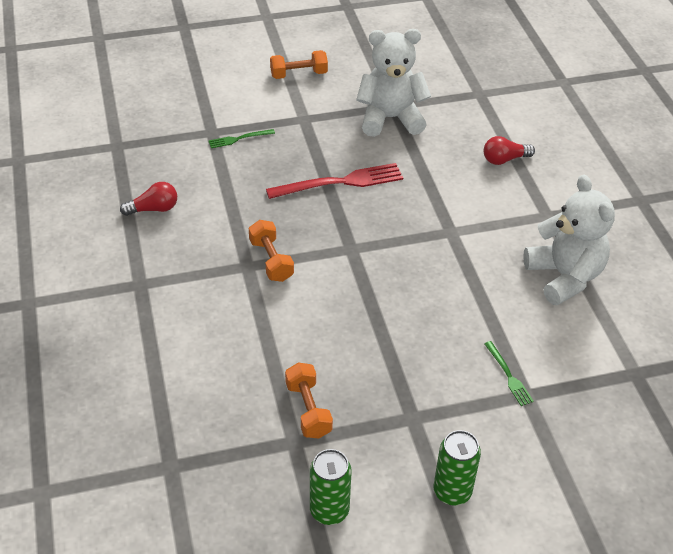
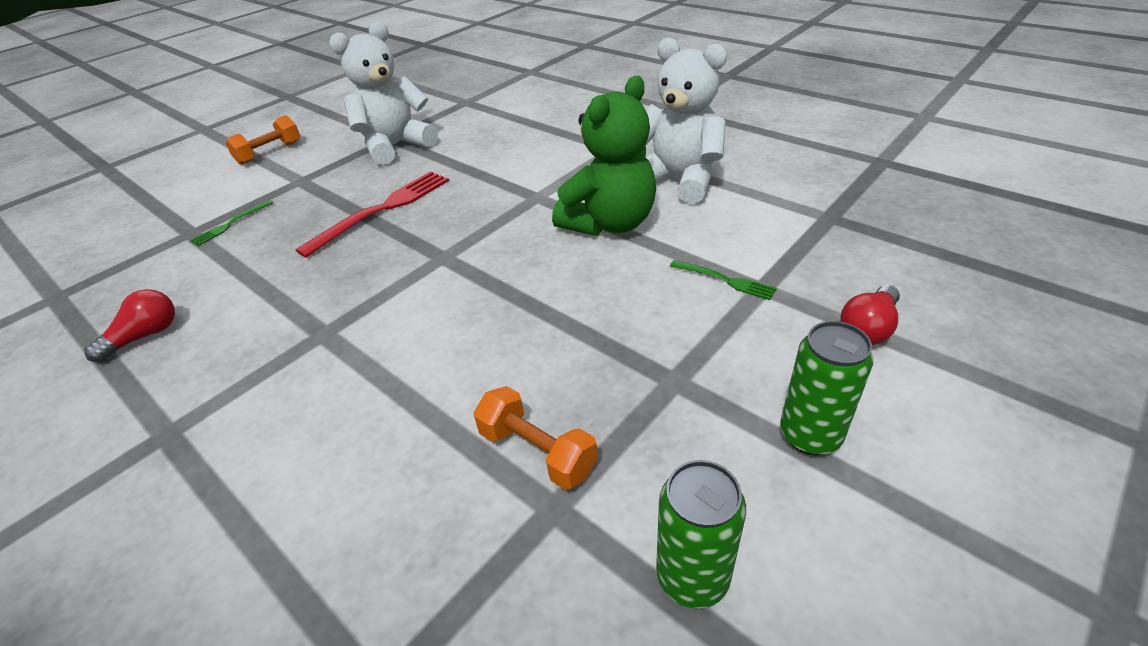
camera: 30 degrees left, 5 degrees down
orange dumbbell [249,220,294,282] -> none
red light bulb [484,136,535,165] -> red light bulb moved to [840,285,900,345]
none -> green teddy bear [552,76,656,236]

